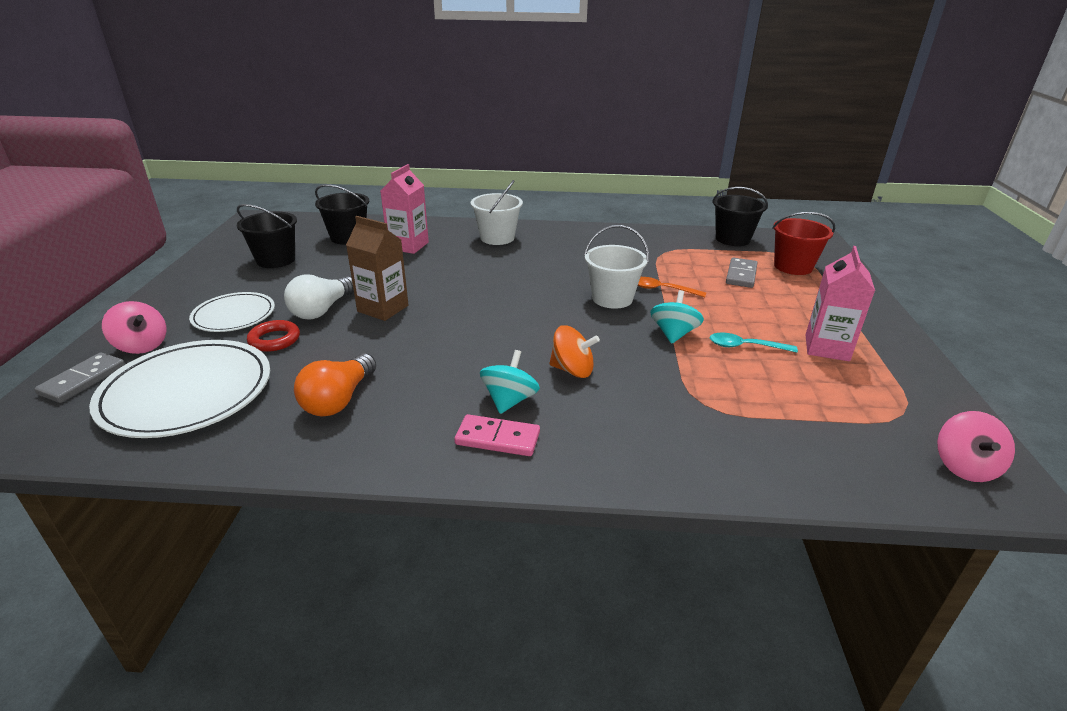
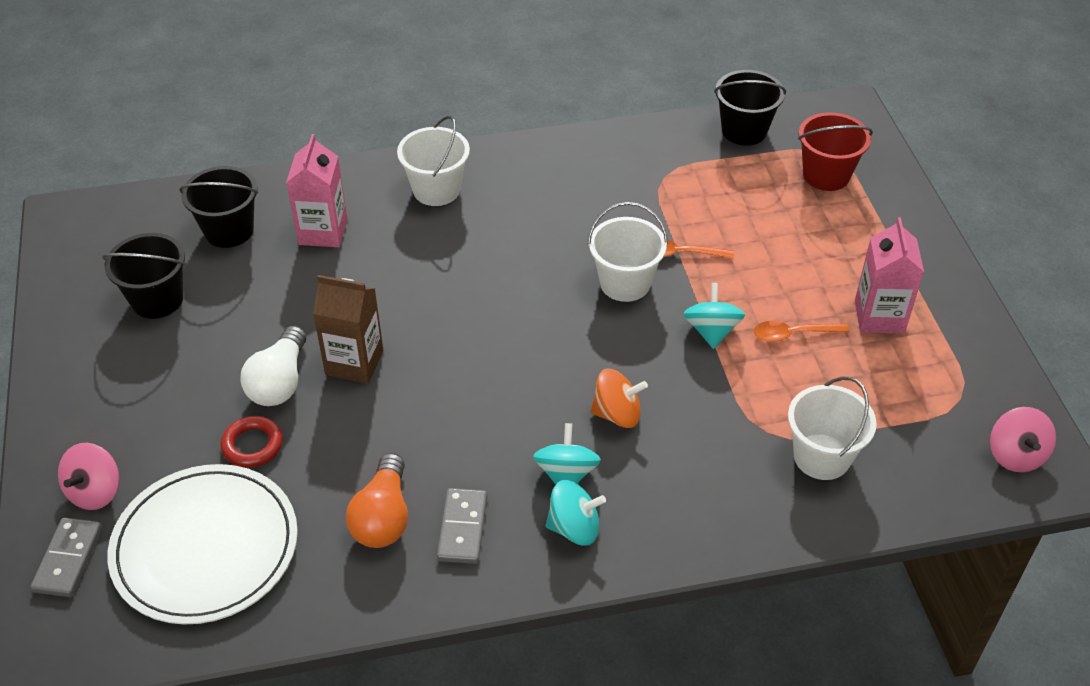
camera: 15 degrees left, 15 degrees up
pink spinning top [102,301,167,354] -> pink spinning top turned 90 degrees clockwise [58,443,119,510]
white plate [189,292,275,332] -> none
pink domino [454,414,540,456] -> turquoise spinning top [546,480,606,546]
turquoise spoon [710,333,798,353] -> orange spoon [754,321,850,342]
grey domino [726,257,757,288] -> grey domino moved to [437,488,487,564]
none -> white bucket [788,377,877,480]

